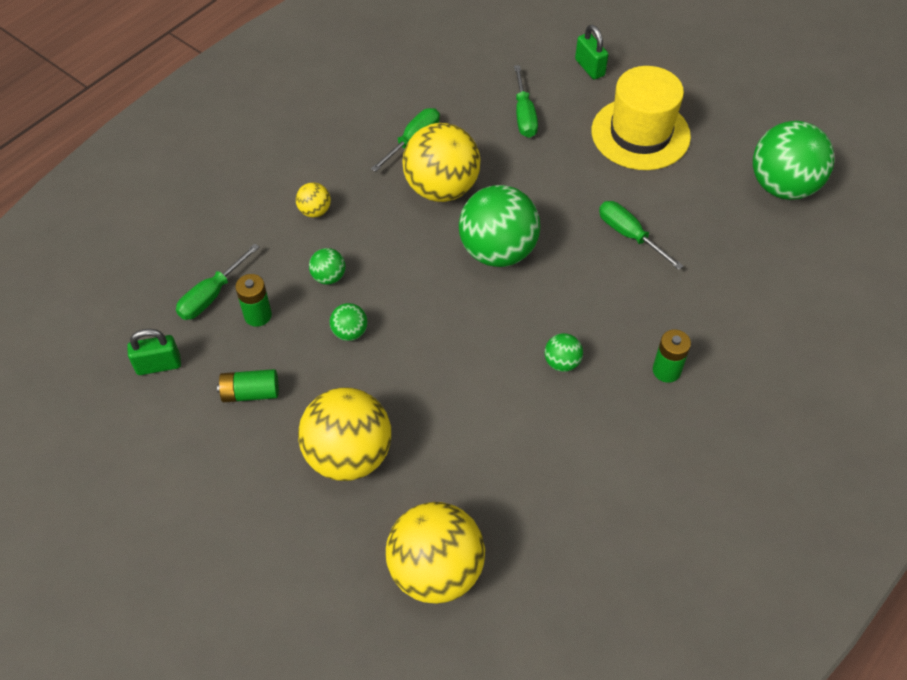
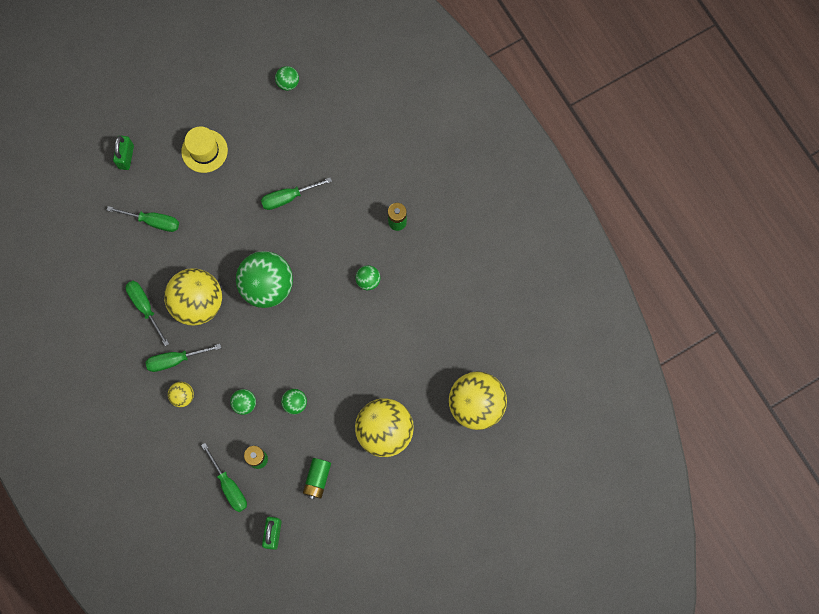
camera: 70 degrees left, 20 degrees up
green padlock [575,25,609,79] -> green padlock turned 75 degrees counterclockwise [113,135,134,170]
yellow hat [591,66,691,170] -> yellow hat [181,127,228,173], size x0.63
green ball [753,121,834,200] -> green ball [275,66,299,91], size x0.45
none -> green screwdriver [146,344,221,372]

